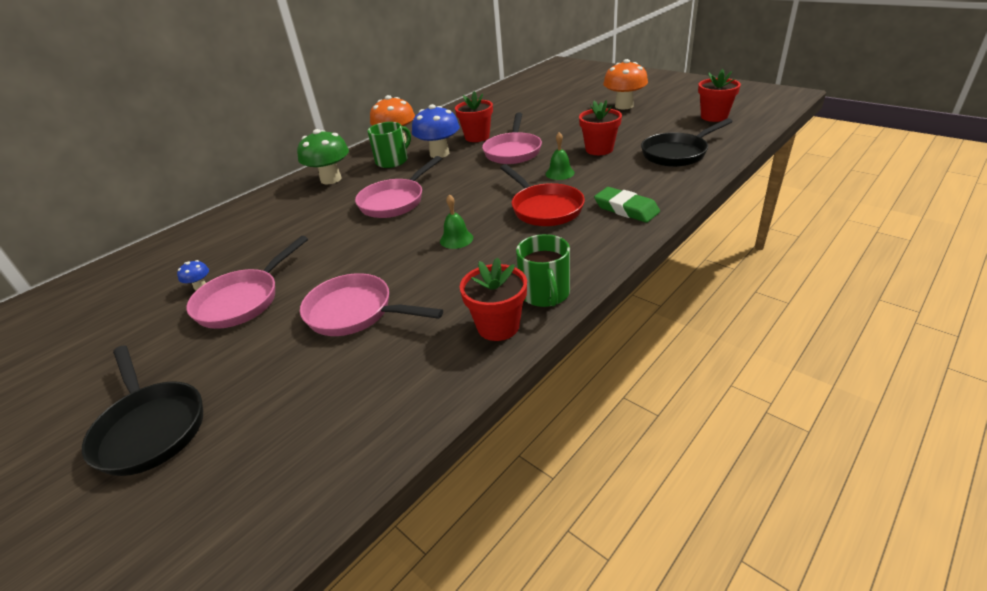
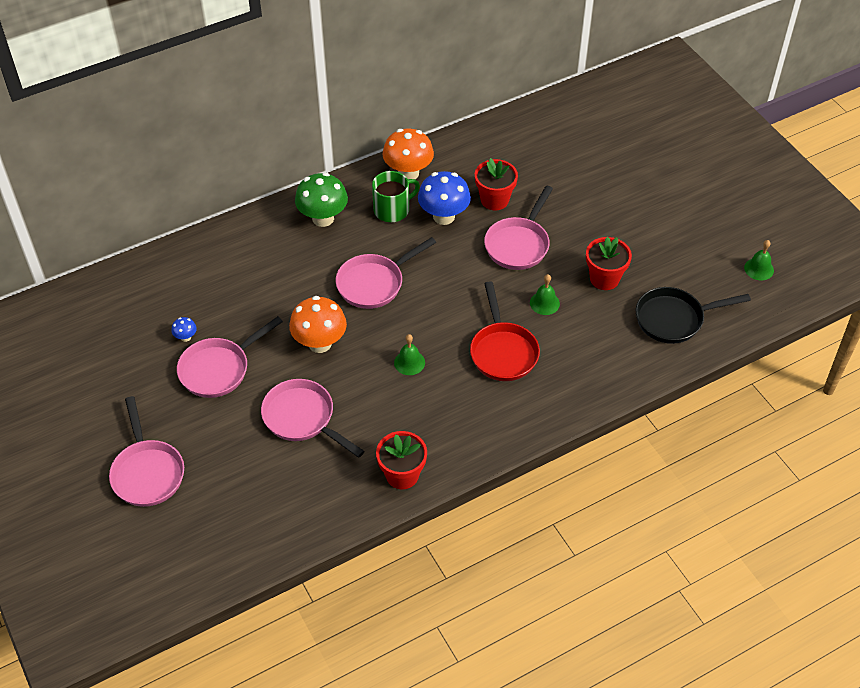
camera: 15 degrees right, 15 degrees up
black pan [82,345,203,476] -> pink pan [109,396,184,507]
green mug [516,234,570,307] -> none
green eraser [594,187,660,223] -> none
orange mushroom [603,59,648,110] -> orange mushroom moved to [289,296,347,353]
red flower pot [698,69,741,122] -> green bell [744,240,774,281]

